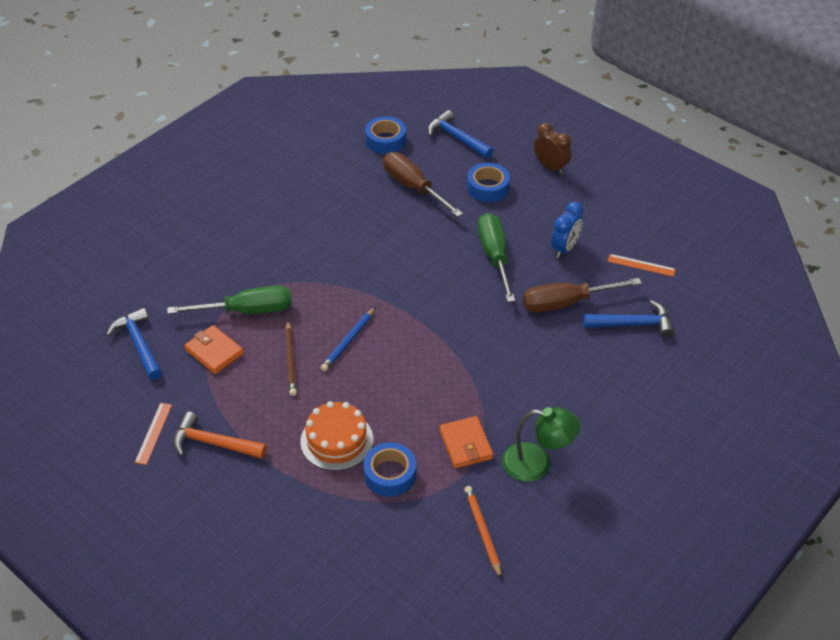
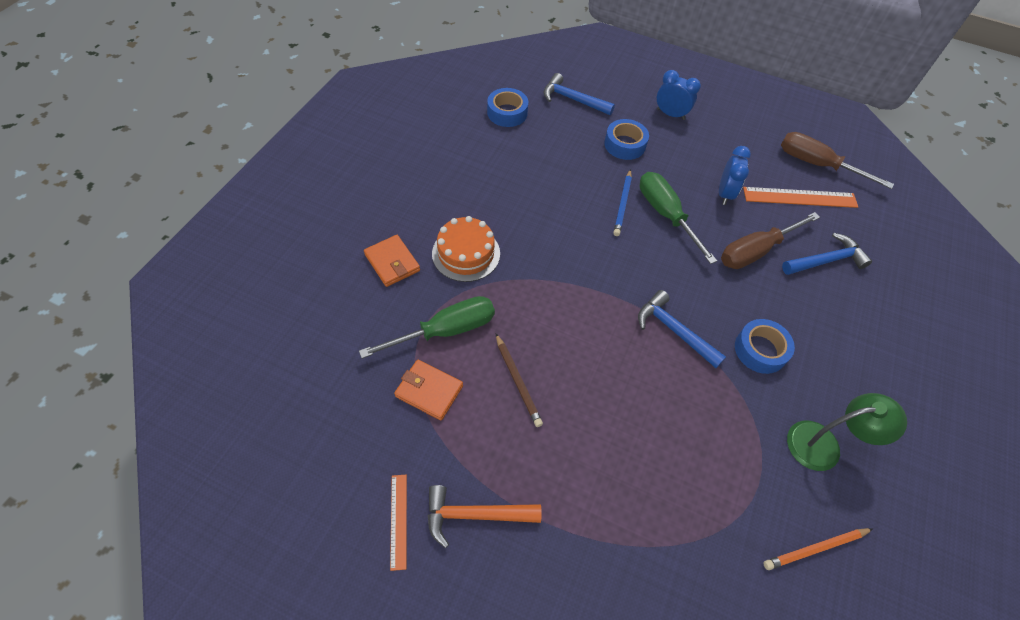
camera: 20 degrees left, 10 degrees up
blue hammer [106,308,162,380] -> blue hammer moved to [638,290,726,368]
orange cake [300,401,373,471] -> orange cake moved to [432,216,500,282]
blue pencil [321,307,375,371] -> blue pencil moved to [613,169,632,236]
blue tape [363,442,416,497] -> blue tape moved to [735,319,795,374]
brown screwdriver [383,152,463,217] -> brown screwdriver moved to [781,132,894,189]
orange wallet [439,416,493,468] -> orange wallet moved to [364,235,420,287]
orange pencil [464,486,501,578] -> orange pencil turned 75 degrees counterclockwise [763,528,873,570]
brown clock [534,123,571,174] -> blue clock [657,70,701,120]
orange ruler [608,254,676,277] -> orange ruler [743,187,858,208], size x1.73

